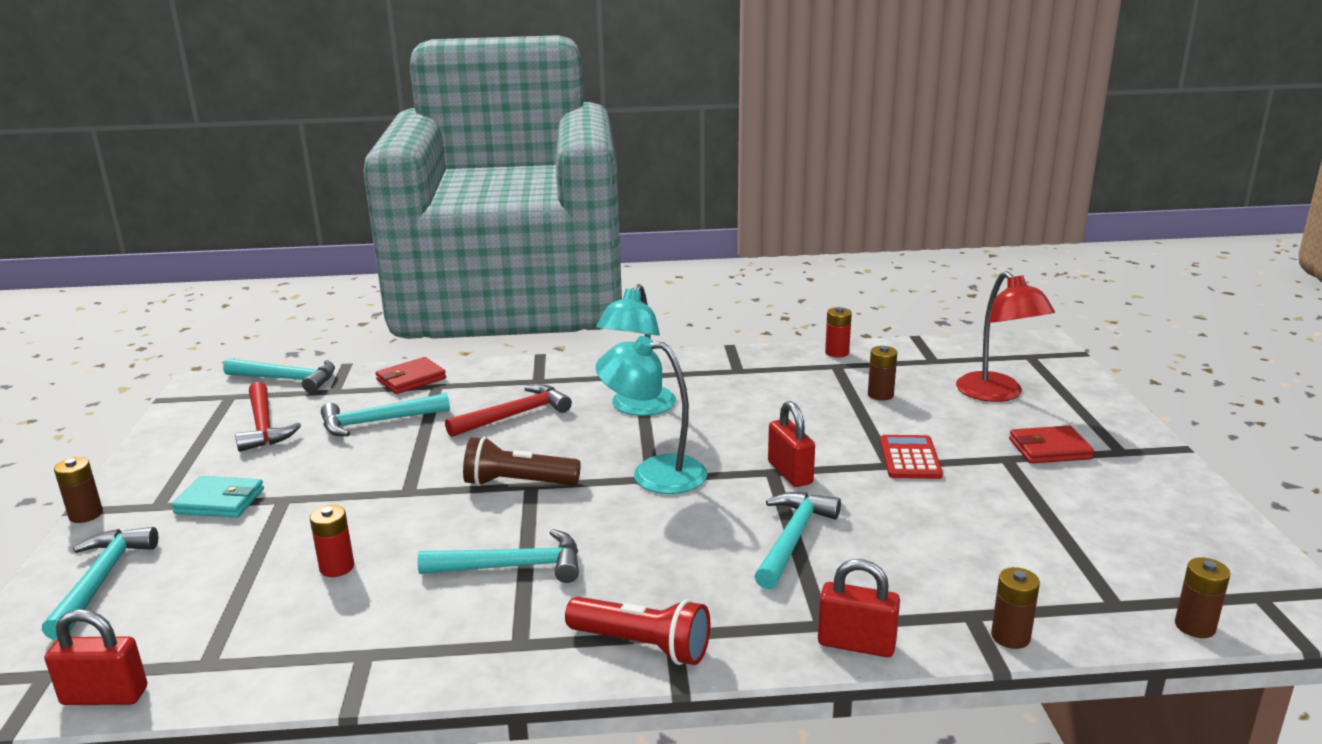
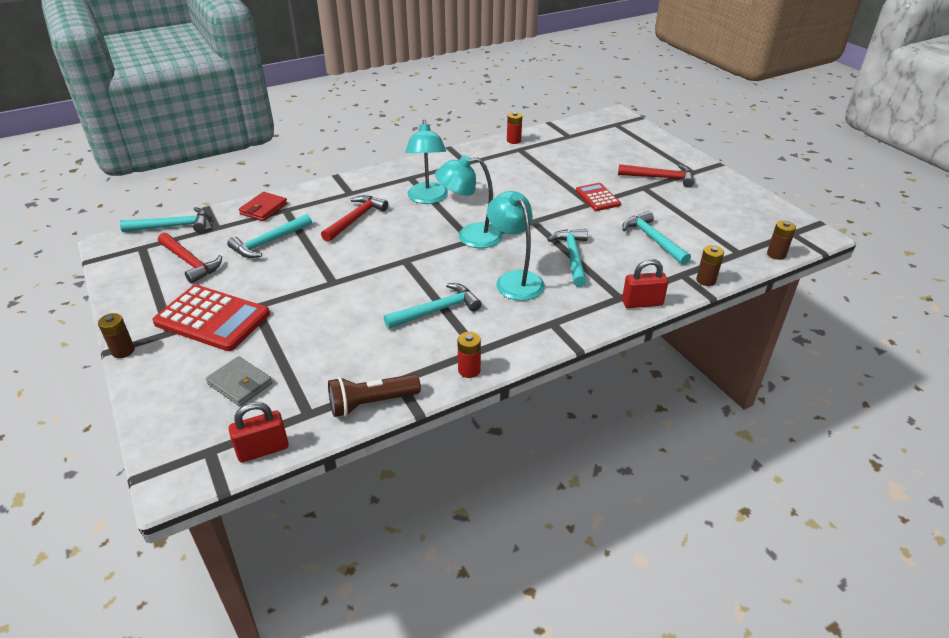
camera: 25 degrees left, 15 degrees up
turquoise hammer [42,527,158,640] -> turquoise hammer moved to [622,211,691,265]
turquoise wallet [171,476,264,518] -> red calculator [152,285,270,351]
red battery [310,505,354,577] -> red battery moved to [458,332,481,378]
brown flashlight [463,437,581,486] -> brown flashlight moved to [328,374,421,417]
red flashlight [565,597,710,665] -> none
red padlock [768,401,815,487] -> none
brown battery [868,346,897,401] -> none
red lamp [956,271,1055,402] -> none
red wallet [1009,426,1094,464] -> red hammer [618,164,694,187]
none -> grey wallet [206,356,273,406]
none -> turquoise lamp [487,191,545,301]

